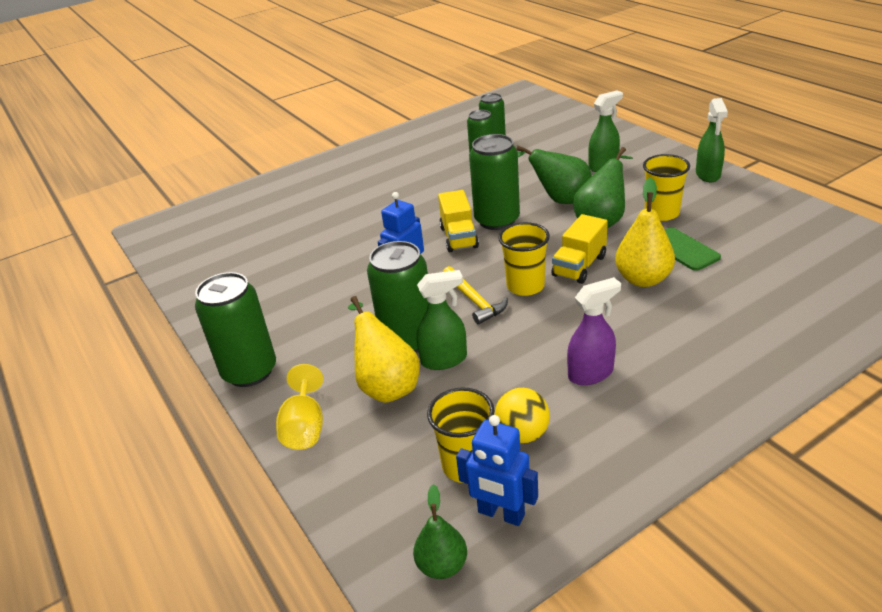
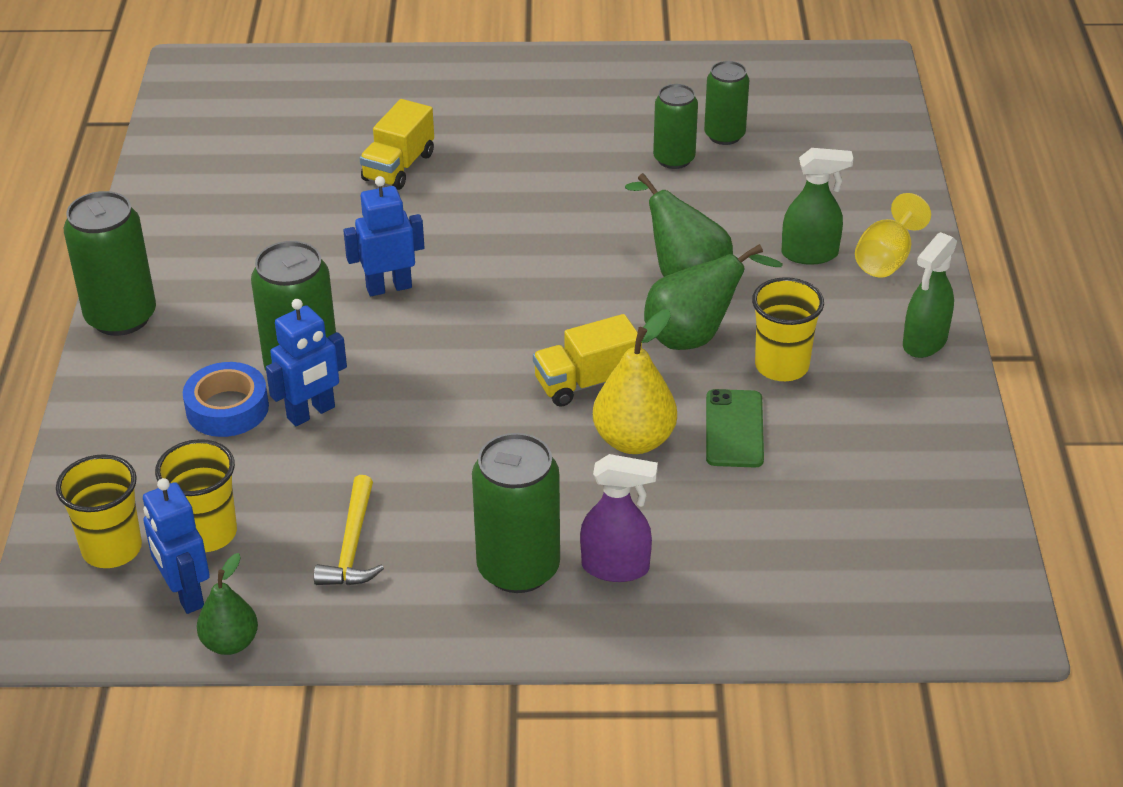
camera: 30 degrees right, 5 degrees up
yellow goblet [276,364,323,450] -> yellow goblet moved to [855,193,931,278]
yellow pear [348,296,420,403] -> blue tape [183,362,269,437]
green pear [413,484,467,579] -> green pear moved to [197,553,258,655]
green spray bottle [417,270,467,370] -> blue robot [266,299,347,426]
yellow truck [438,190,479,252] -> yellow truck moved to [360,99,434,190]
yellow hammer [443,266,508,325] -> yellow hammer moved to [314,475,384,585]
green can [469,134,520,230] -> green can moved to [472,433,560,593]
yellow ball [495,388,550,443] -> none
yellow cup [498,222,550,296] -> yellow cup moved to [56,454,142,568]
purple spray bottle [567,277,621,385] -> purple spray bottle moved to [580,454,658,582]

